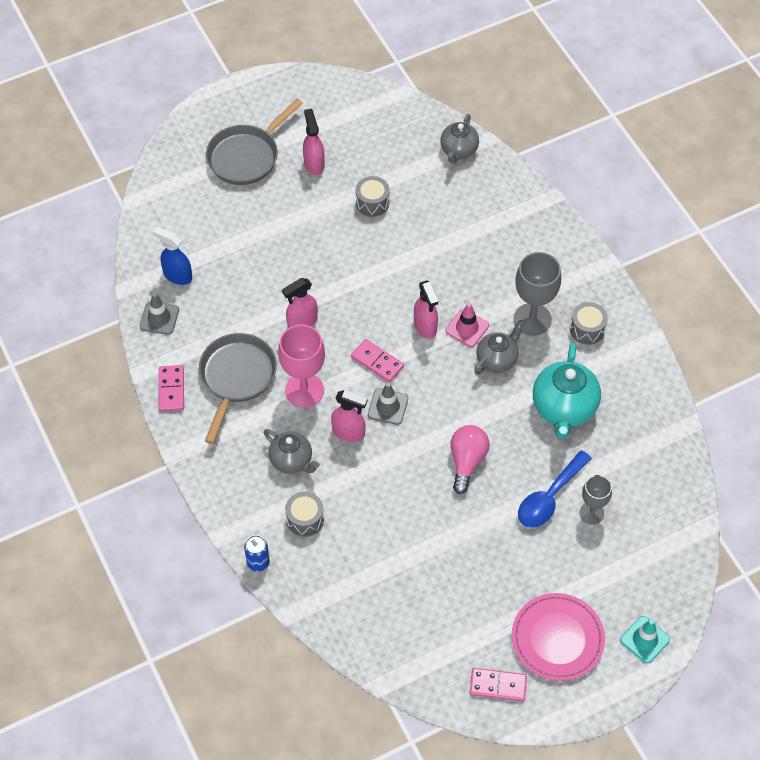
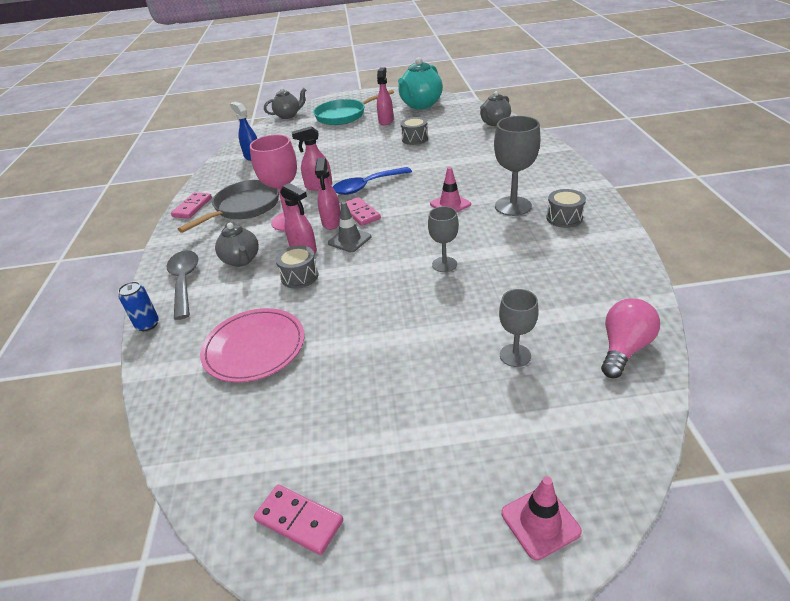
camera: 25 degrees right, 20 degrees down
grey traffic cone [139,293,179,335] -> none
grey pan [206,99,303,185] -> turquoise pan [313,90,394,125]
grey drum [285,492,324,537] -> grey drum moved to [276,245,318,289]
pink spray bottle [414,280,438,339] -> pink spray bottle moved to [315,158,341,230]
pink light bulb [450,425,490,494] -> pink light bulb moved to [601,298,660,378]
grey teapot [474,320,524,375] -> grey teapot moved to [264,88,306,119]
pink plate [512,593,605,681] -> pink plate moved to [200,308,305,383]
blue spoon [518,450,592,528] -> blue spoon moved to [333,167,412,195]
turquoise teapot [533,343,601,439] -> turquoise teapot moved to [398,57,443,109]
turquoise traffic cone [620,616,670,663] -> pink traffic cone [501,476,582,560]
none -> grey spoon [166,250,198,320]
none -> grey goblet [428,206,459,272]

